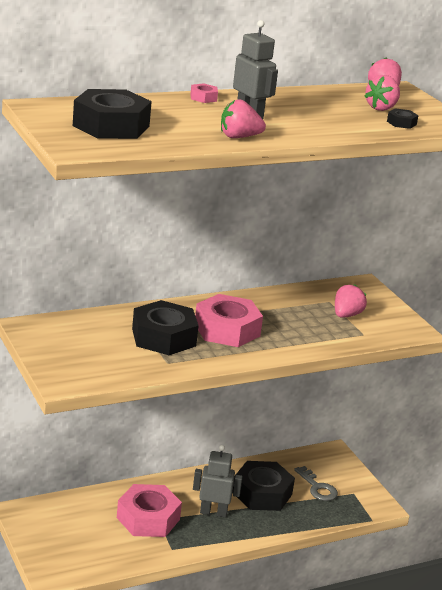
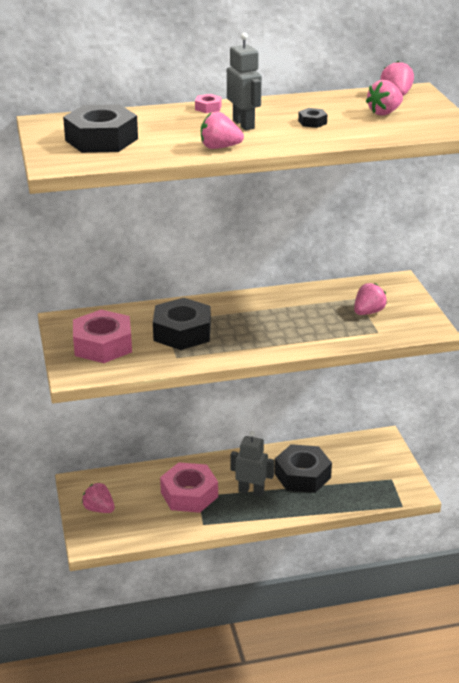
camera: 15 degrees right, 5 degrees up
pink nut [195,294,263,347] -> pink nut moved to [73,310,132,363]
grey key [294,466,338,501] -> none
black nut [387,108,419,129] -> black nut moved to [298,108,327,128]
none -> pink strawberry [82,482,115,513]

